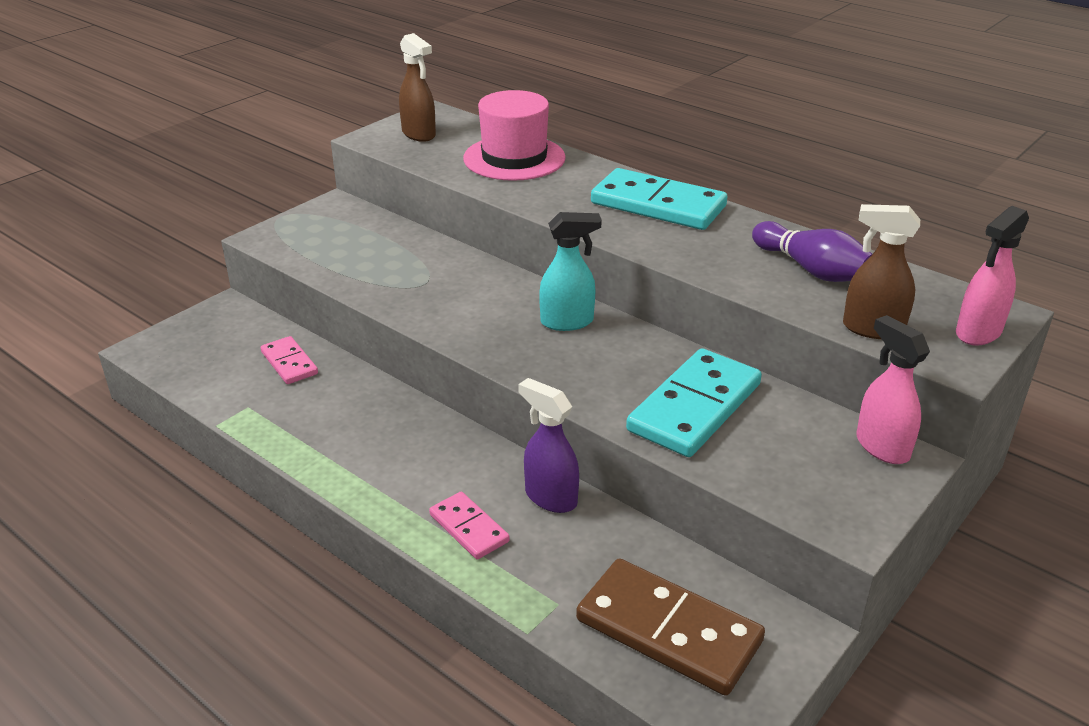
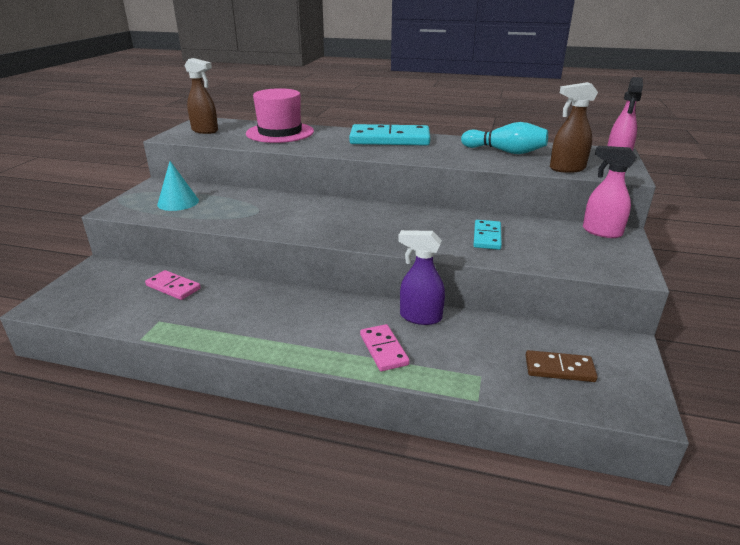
camera: 25 degrees left, 5 degrees down
pink domino [429,492,510,559] -> pink domino turned 45 degrees clockwise [360,324,410,371]
turquoise spray bottle [539,212,602,331] -> none
brown domino [576,558,765,696] -> brown domino [525,350,598,382], size x0.54
turquoise domino [626,348,762,457] -> turquoise domino [473,220,502,250], size x0.54
purple bowling pin [752,221,872,282] -> turquoise bowling pin [461,122,548,154]
none -> turquoise cone [157,161,199,211]

